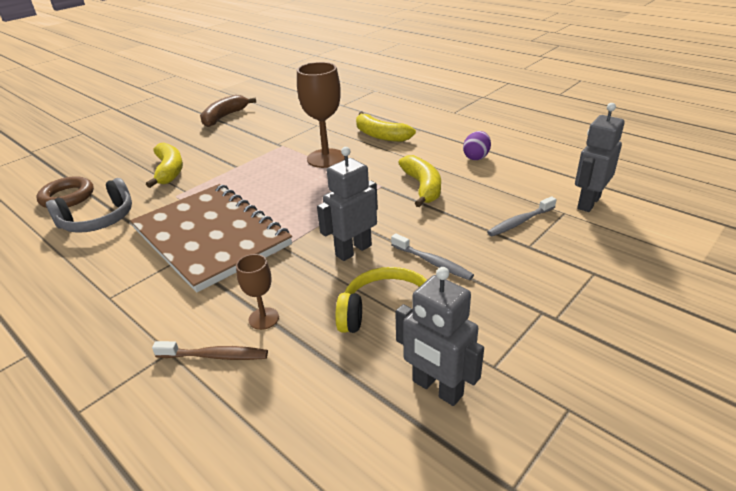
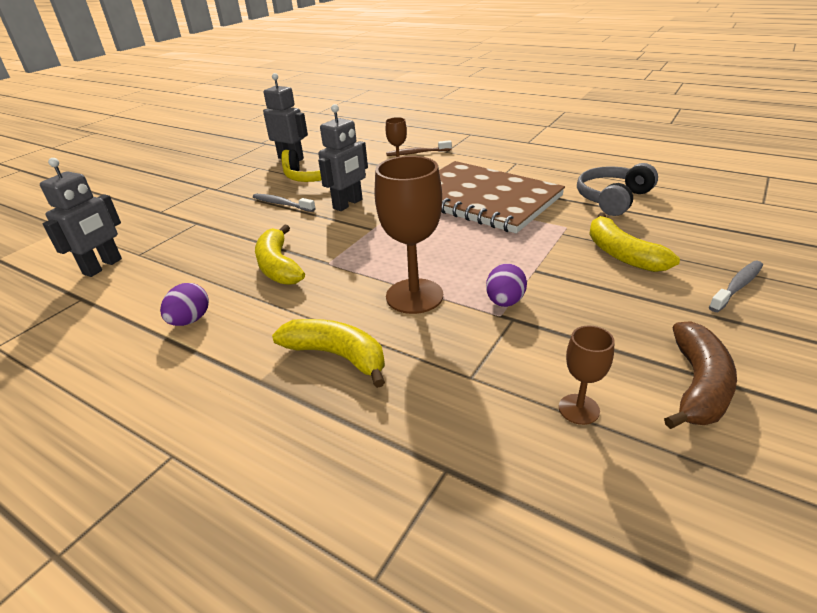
camera: 170 degrees right, 0 degrees up
brown ring [37,176,94,208] -> none
grey toothbrush [487,196,556,236] -> grey toothbrush moved to [709,261,763,312]
none -> purple egg [486,264,527,307]
none -> brown goblet [559,325,615,425]

